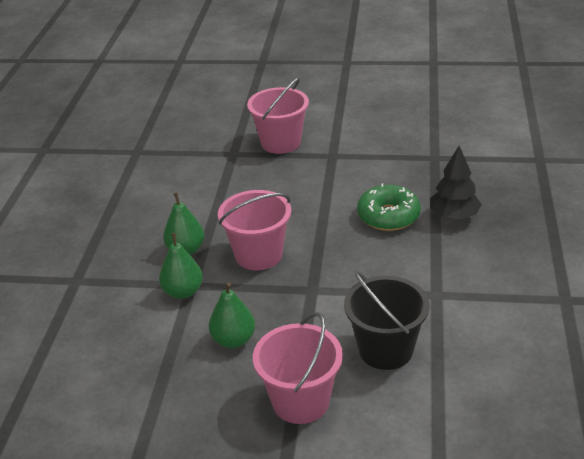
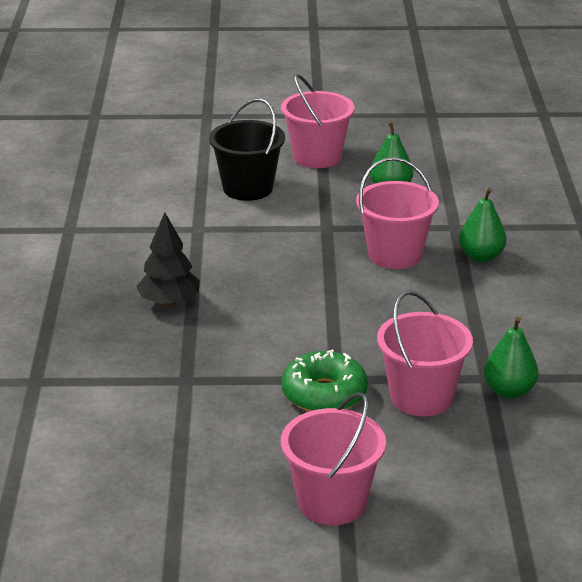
camera: 170 degrees right, 5 degrees down
green pear [159,233,203,299] -> green pear moved to [484,317,539,399]
green donut [357,183,421,231] -> green donut moved to [281,349,368,411]
none -> pink bucket [281,392,386,525]

